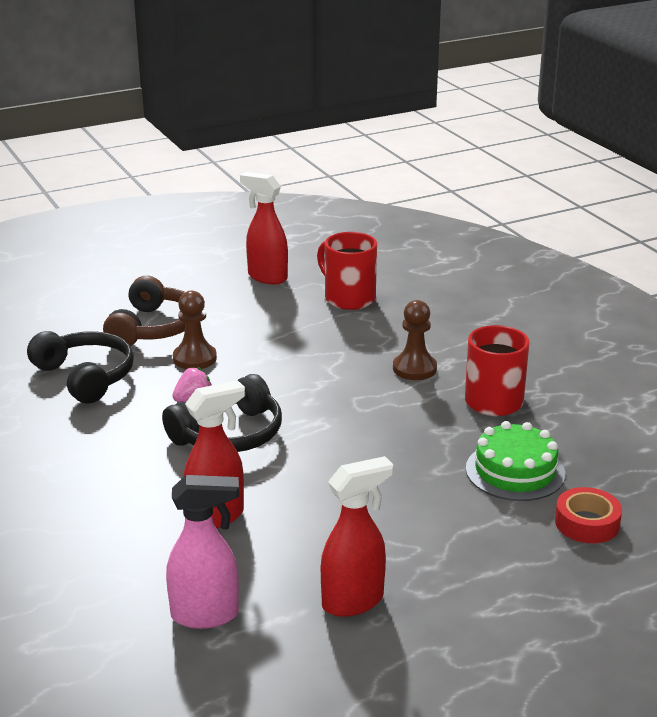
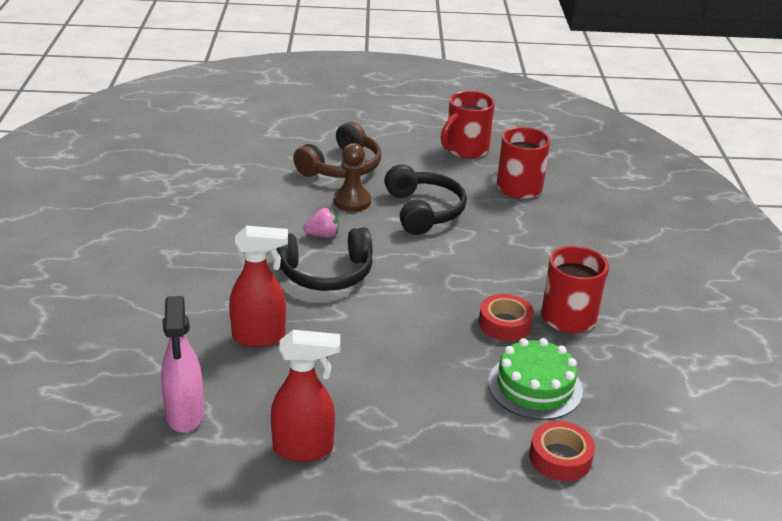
camera: 25 degrees right, 5 degrees up
black headphones [27,331,134,403] -> black headphones moved to [384,164,467,235]
pink spray bottle [166,475,239,629] -> pink spray bottle turned 60 degrees clockwise [161,296,204,433]
red spray bottle [240,172,288,284] -> red mug [441,91,495,159]
brown pawn [393,300,437,380] -> none
none -> red tape [479,294,534,341]

